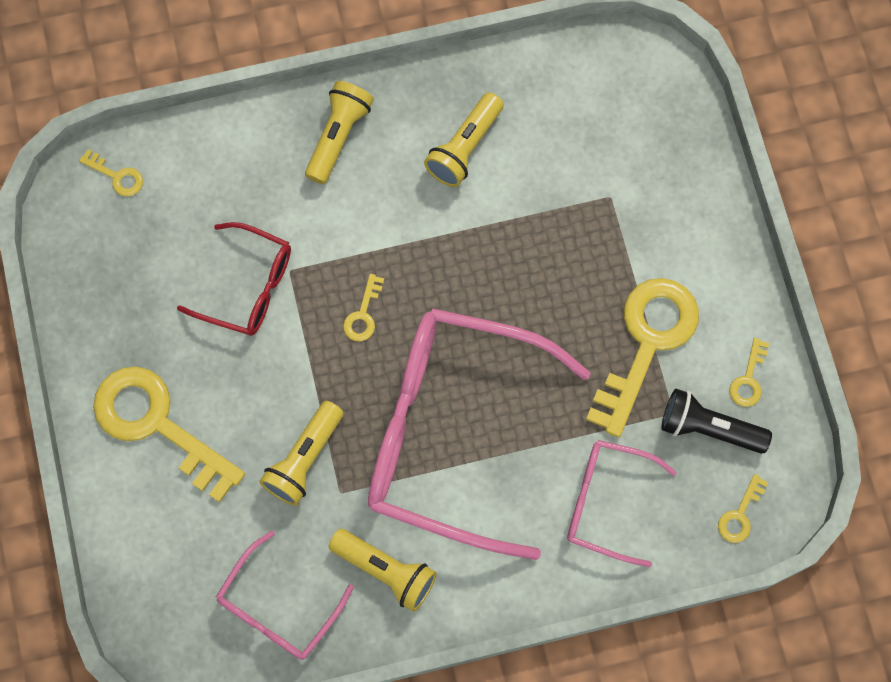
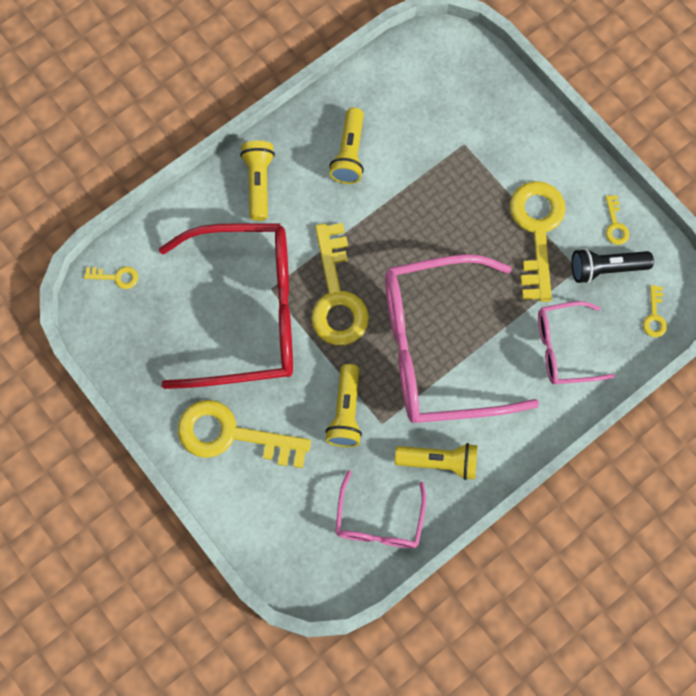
camera: 25 degrees left, 0 degrees up
red glasses [177,222,291,336] -> red glasses [159,223,293,389], size x2.00
yellow key [343,274,384,342] -> yellow key [311,223,369,345], size x2.39

